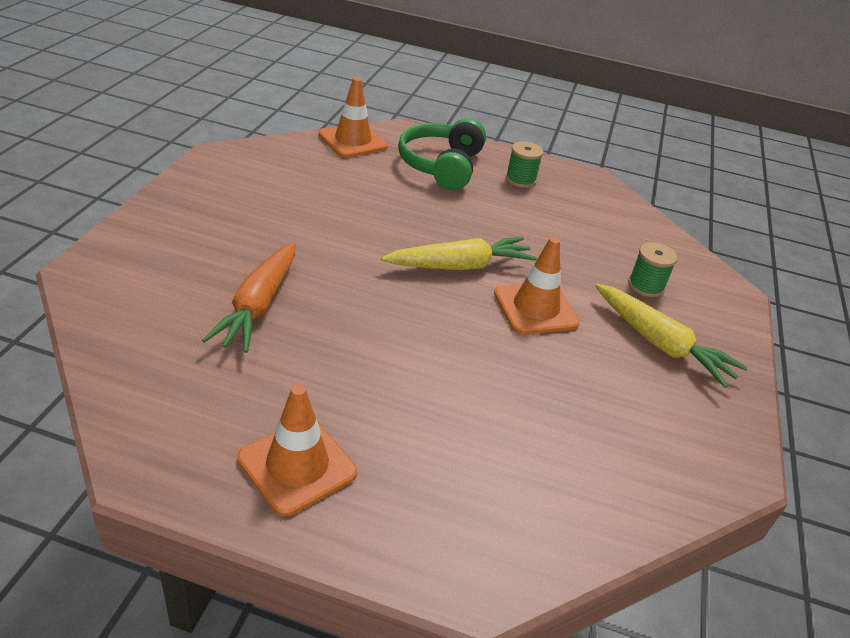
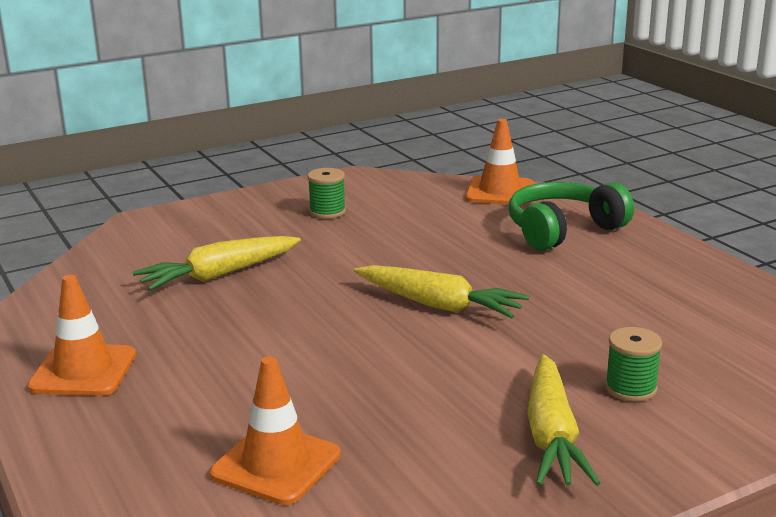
camera: 50 degrees right, 15 degrees down
orange carrot [202,242,295,353] -> yellow carrot [133,236,301,291]
orange traffic cone [494,237,580,335] -> orange traffic cone moved to [210,356,341,505]
green spool [506,141,544,188] -> green spool moved to [308,168,346,219]

